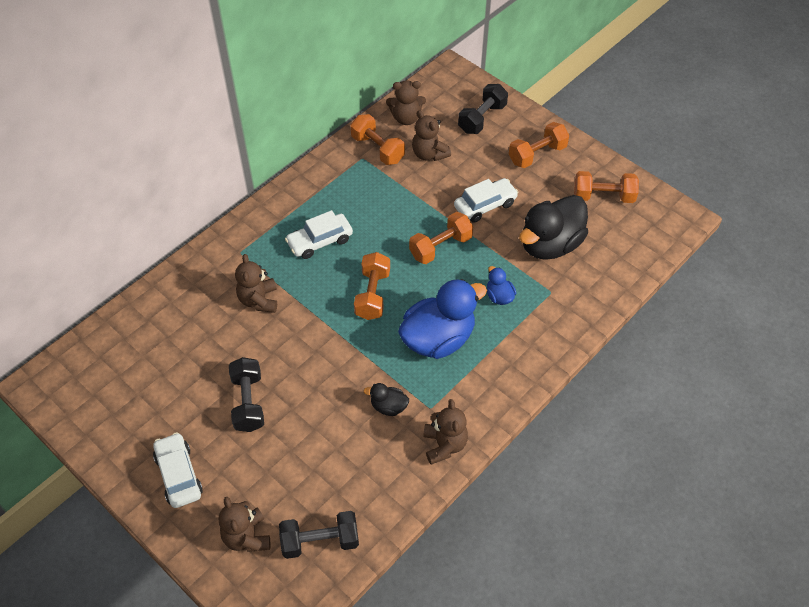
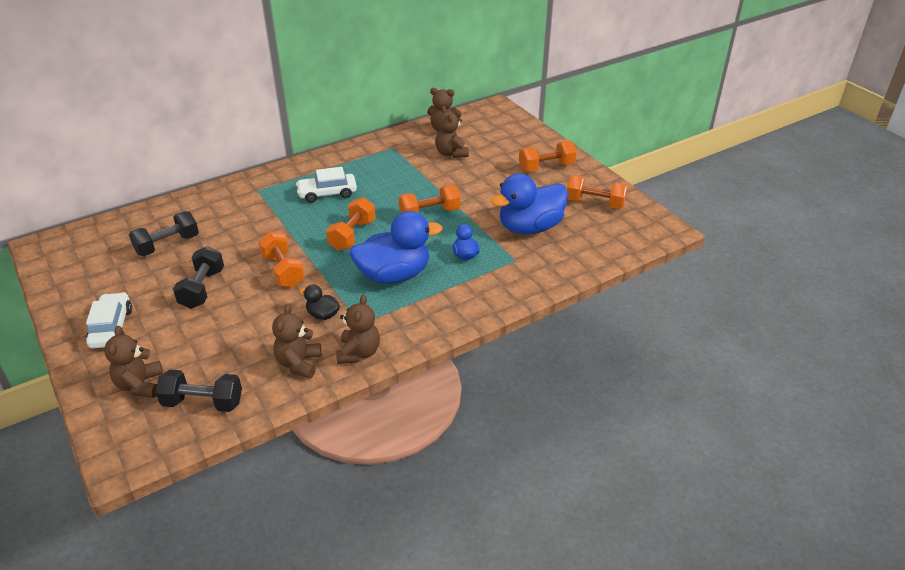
camera: 15 degrees right, 15 degrees down
brown teddy bear [235,254,277,313] -> brown teddy bear moved to [272,304,321,379]
orange dumbbell [350,114,405,165] -> orange dumbbell moved to [258,231,305,287]
white car [454,178,518,223] -> none
black dumbbell [458,84,508,134] -> black dumbbell moved to [129,211,199,256]
black duck [519,195,588,260] -> blue duck [490,174,568,234]

